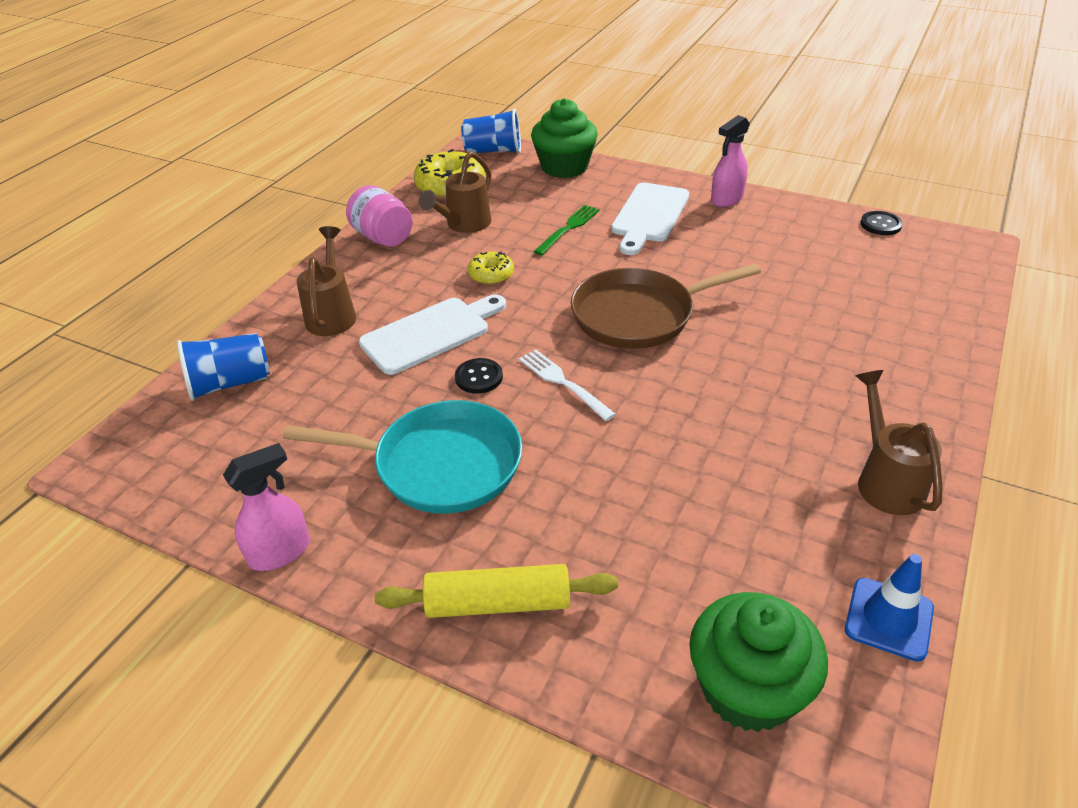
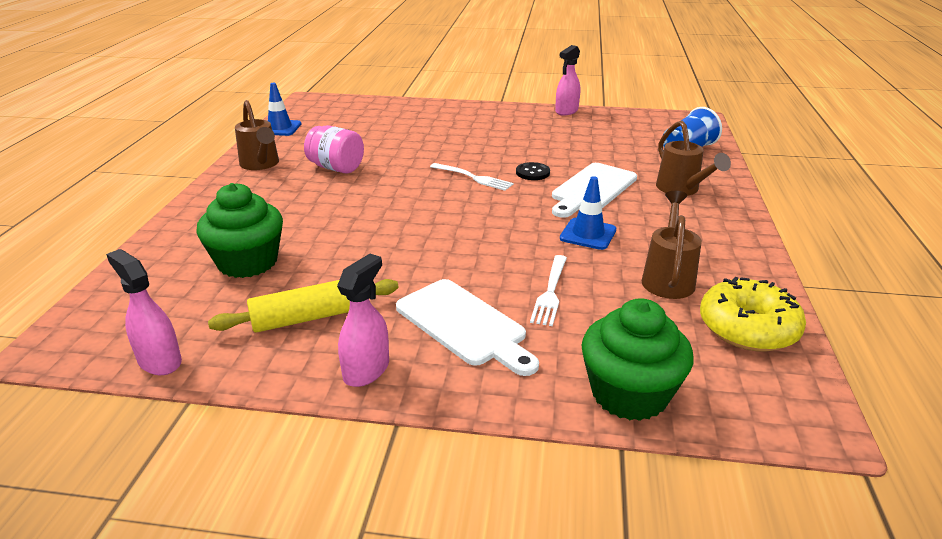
camera: 160 degrees right, 10 degrees down
turquoise pan [283,400,522,514] -> none
pink jar [346,185,413,247] -> pink jar moved to [304,125,364,173]
yellow rolling pin [375,564,618,618] -> yellow rolling pin moved to [208,279,398,333]
blue cup [461,109,521,153] -> none
yellow donut [468,251,514,285] -> blue traffic cone [560,176,616,250]
green fork [533,205,600,255] -> white fork [530,255,567,326]
brown pan [571,264,761,349] -> none
white cutting board [611,182,689,255] -> white cutting board turned 135 degrees clockwise [396,279,539,376]
green cupcake [689,592,828,732] -> green cupcake moved to [196,183,283,278]
black button [861,211,903,235] -> pink spray bottle [106,249,182,375]

